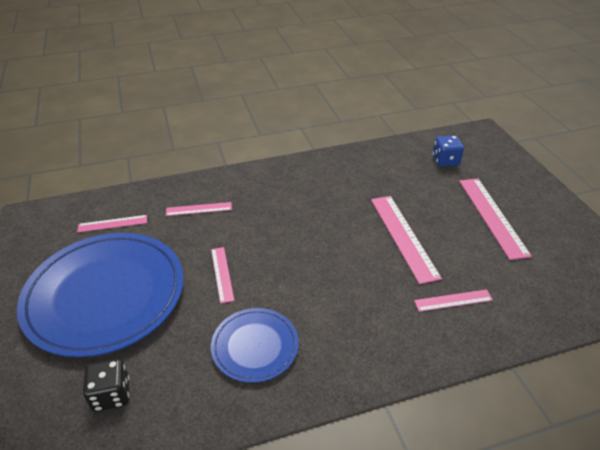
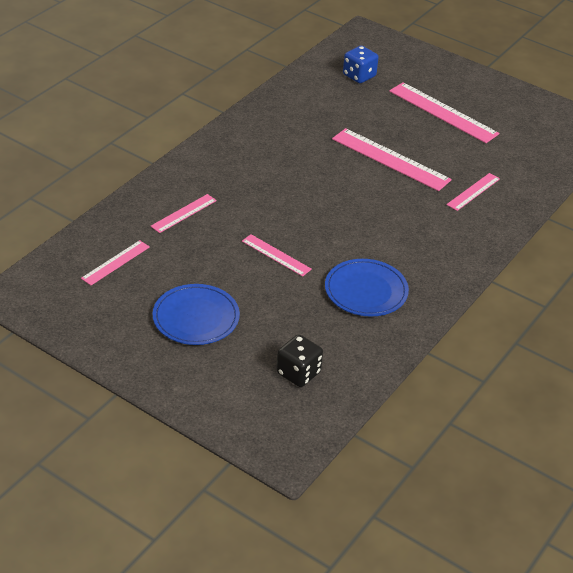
camera: 40 degrees left, 0 degrees up
blue plate [17,233,184,358] -> blue plate [152,284,240,345], size x0.51

